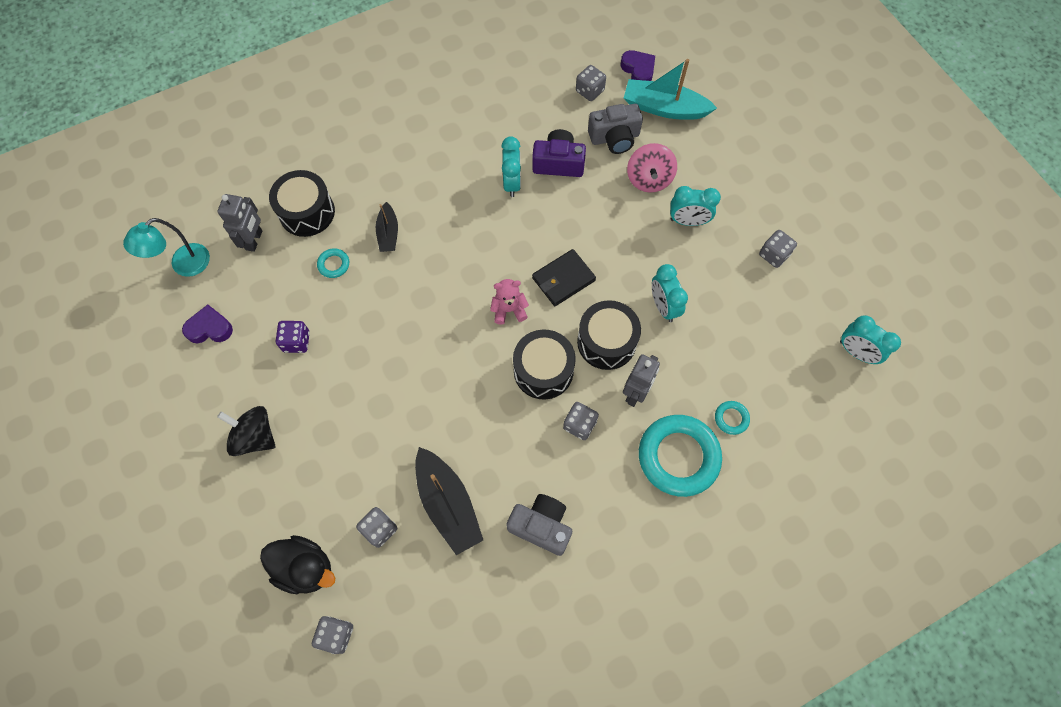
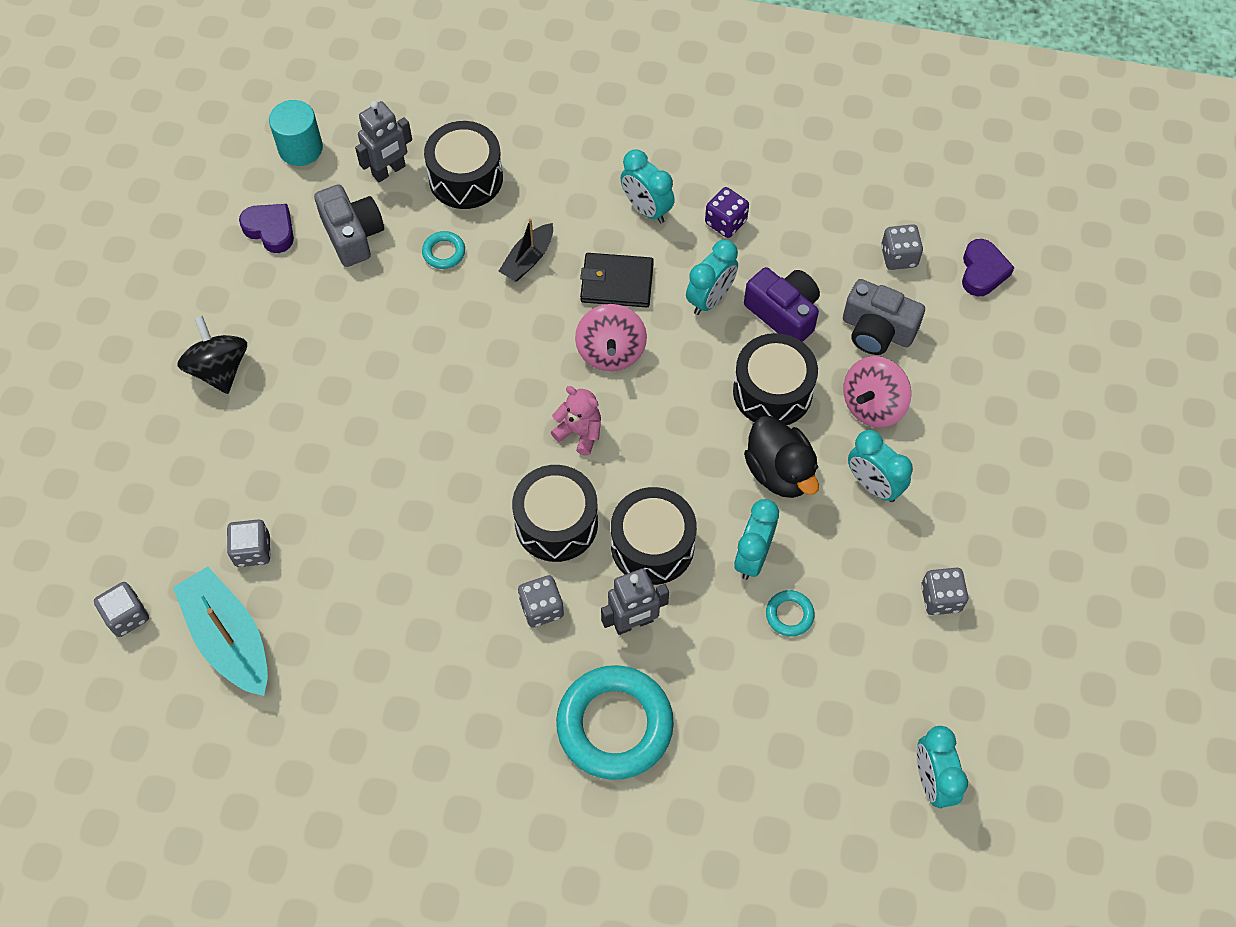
camera: 40 degrees right, 5 degrees down
turquoise lamp [123,218,210,277] -> turquoise cylinder [269,100,323,166]
black duck [260,535,335,594] -> black duck moved to [744,416,819,498]
purple dice [276,321,310,353] -> purple dice moved to [705,187,749,238]
black boat [415,447,483,555] -> none
grey camera [506,494,572,556] -> grey camera moved to [314,184,384,267]
black wallet [532,249,596,306] -> black wallet moved to [580,253,654,307]
turquoise boat [624,59,717,120] -> turquoise boat moved to [173,566,268,696]
turquoise ring [715,401,750,435] -> turquoise ring moved to [766,590,815,637]
none -> pink spinning top [575,304,647,371]
none -> turquoise clock [620,150,675,223]
none -> black drum [733,333,818,425]

